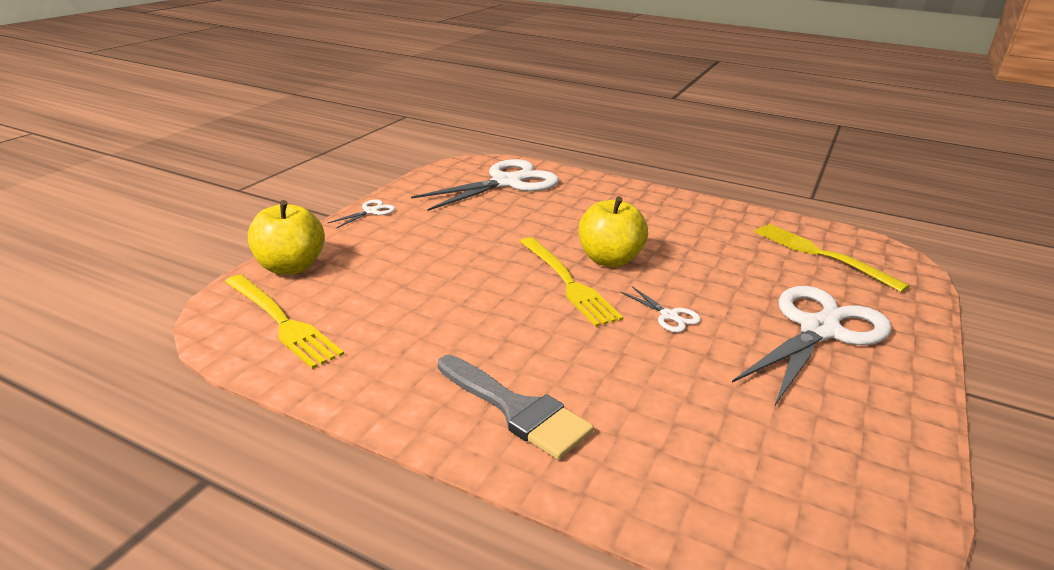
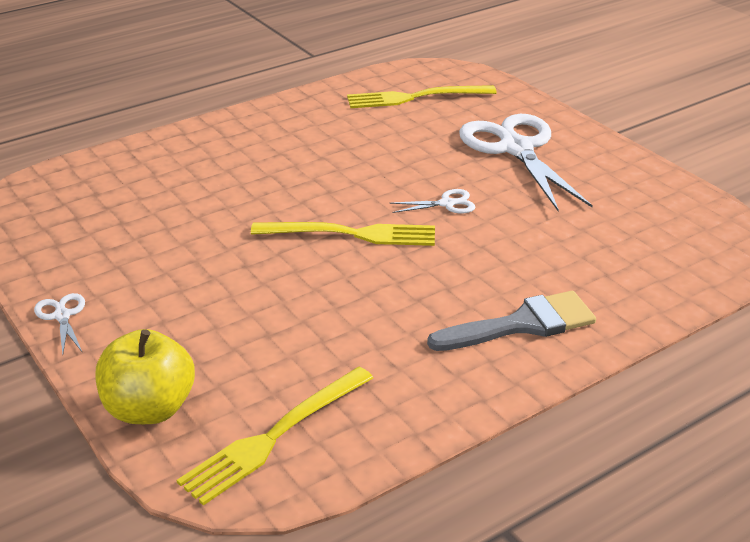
camera: 60 degrees left, 5 degrees up
yellow fork [225,275,344,369] -> yellow fork turned 150 degrees clockwise [177,367,373,506]
white scissors [411,159,559,211] -> none
yellow apple [579,196,648,267] -> none

